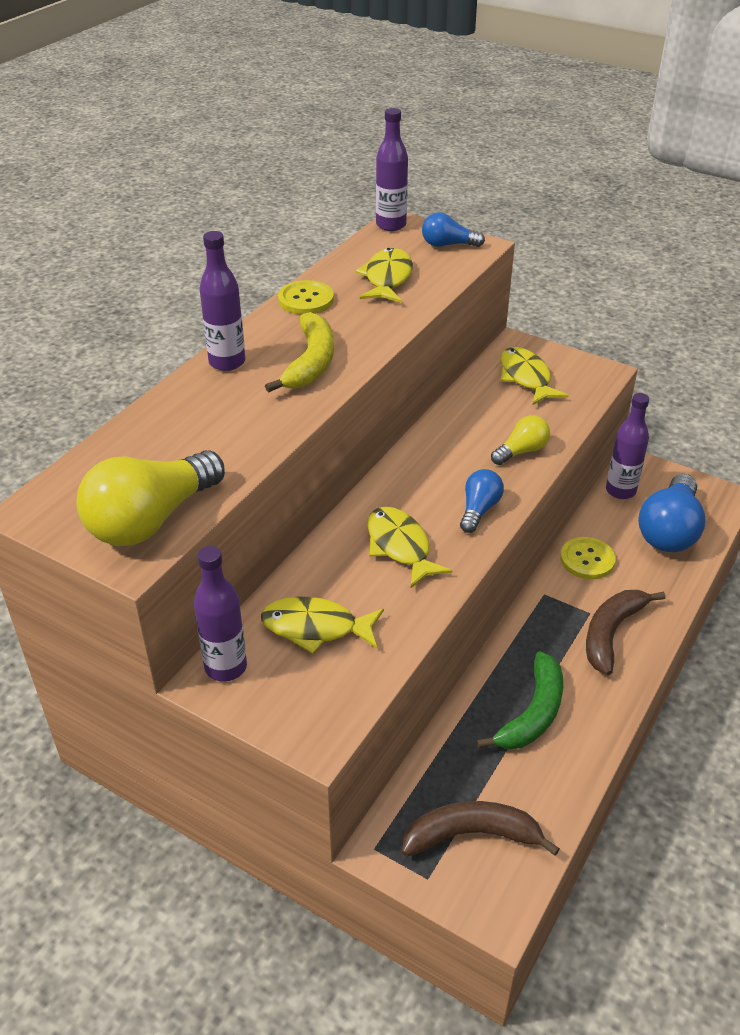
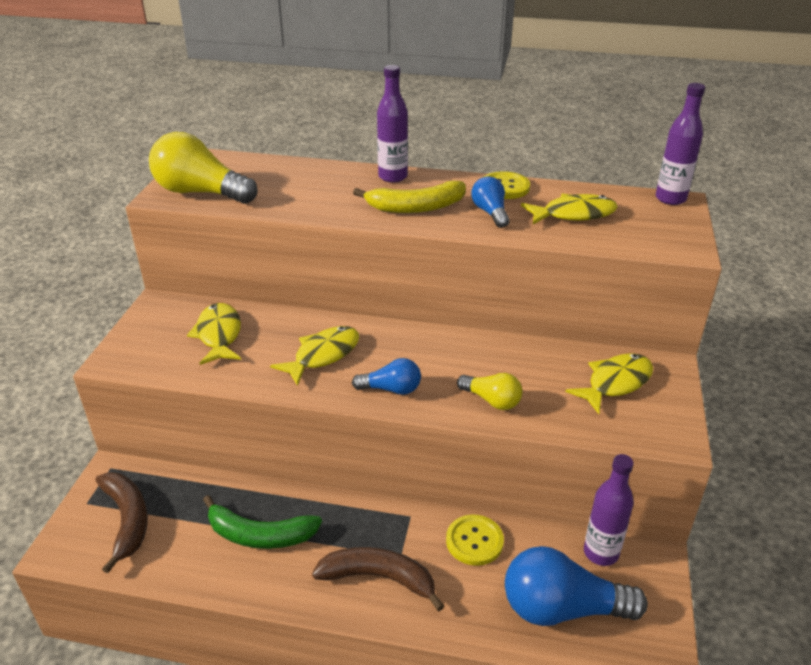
camera: 70 degrees right, 5 degrees down
purple bottle [194,546,247,682] -> none
blue light bulb [422,212,485,247] -> blue light bulb moved to [472,176,510,228]

